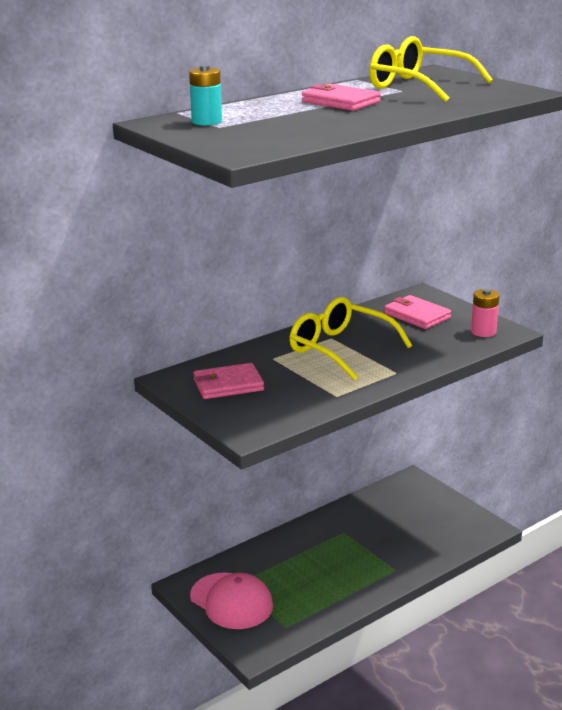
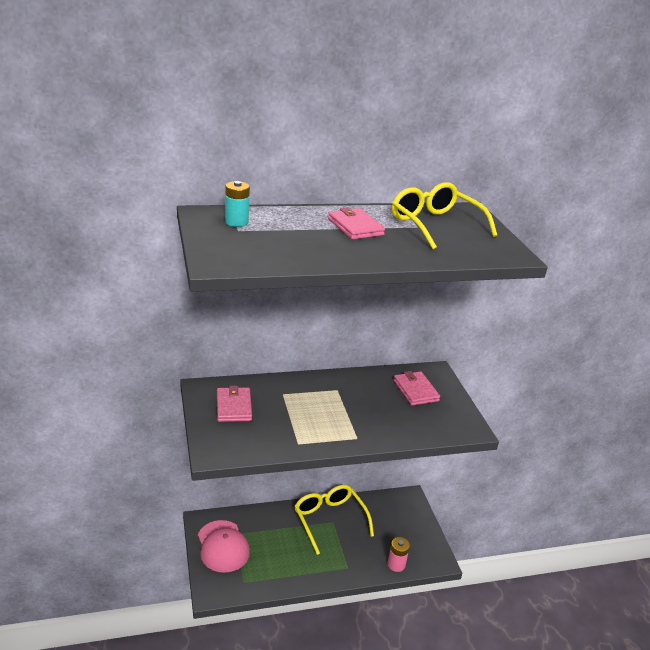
camera: 20 degrees right, 5 degrees up
pink wallet [194,363,264,399] -> pink wallet turned 75 degrees clockwise [217,386,252,422]
yellow glasses [290,297,412,381] -> yellow glasses moved to [295,485,374,555]
pink battery [471,289,500,337] -> pink battery moved to [388,537,410,572]

